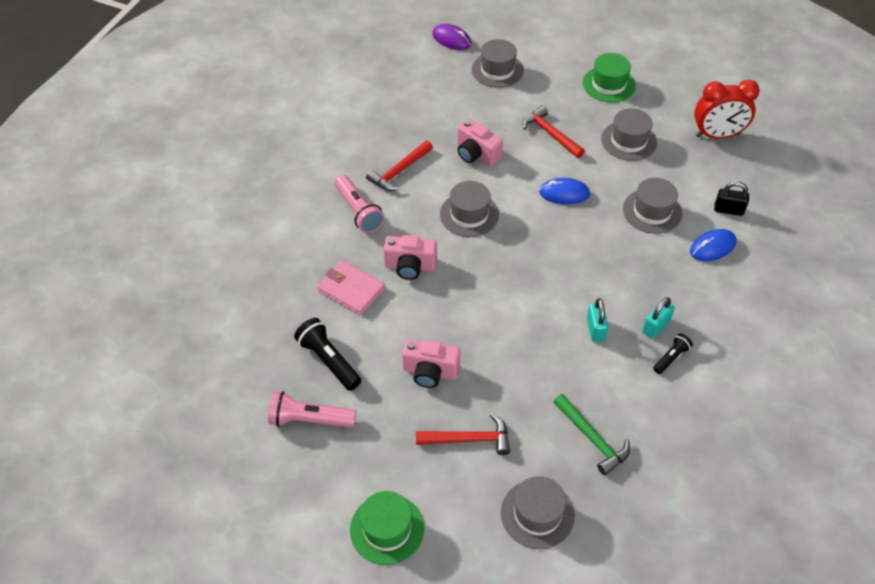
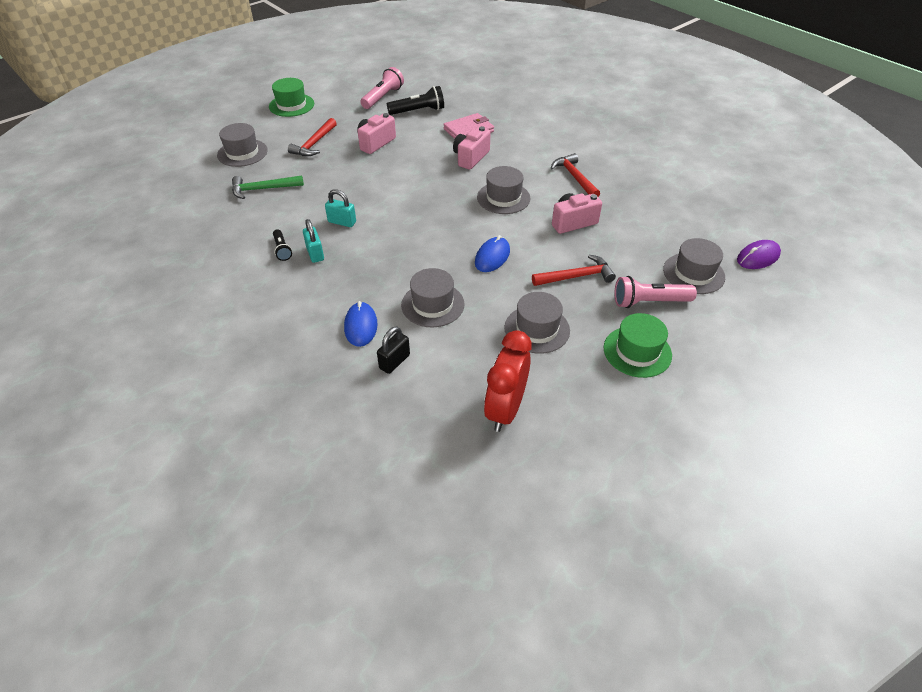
camera: 115 degrees right, 5 degrees down
pink flashlight [334,174,385,233] -> pink flashlight moved to [614,276,697,308]

